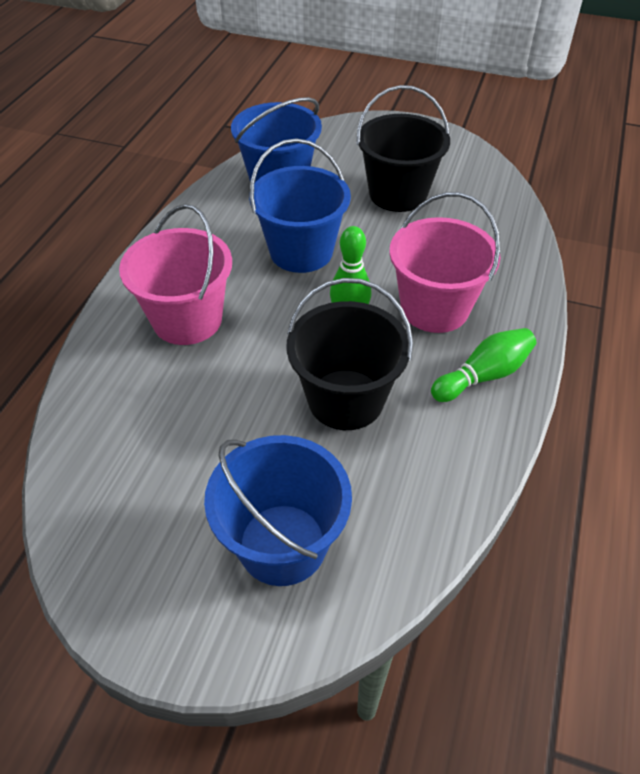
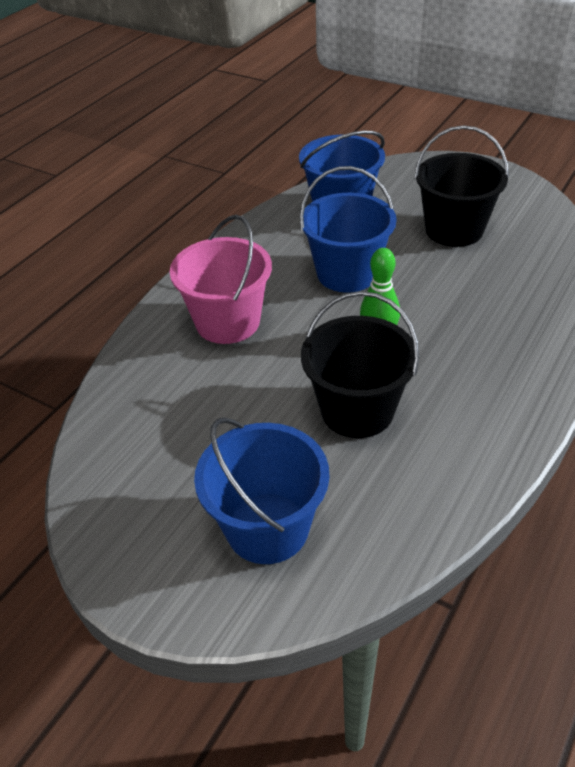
camera: 15 degrees right, 5 degrees down
pink bucket [389,192,501,333] -> none
green bowling pin [431,328,536,402] -> none

